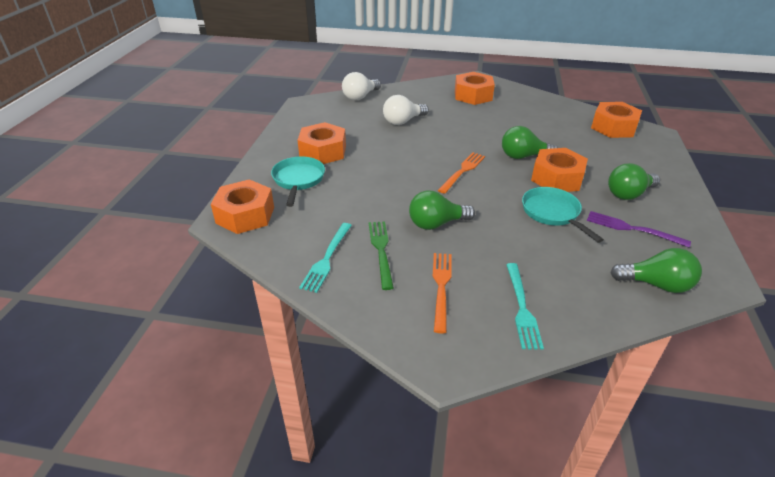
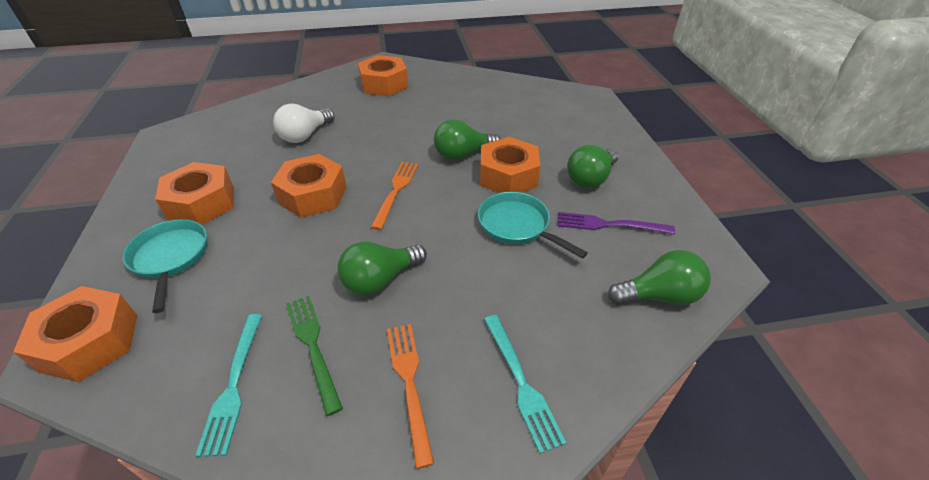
camera: 20 degrees left, 5 degrees up
white light bulb [342,72,381,100] -> none
orange nut [591,102,642,138] -> orange nut moved to [271,154,347,218]

